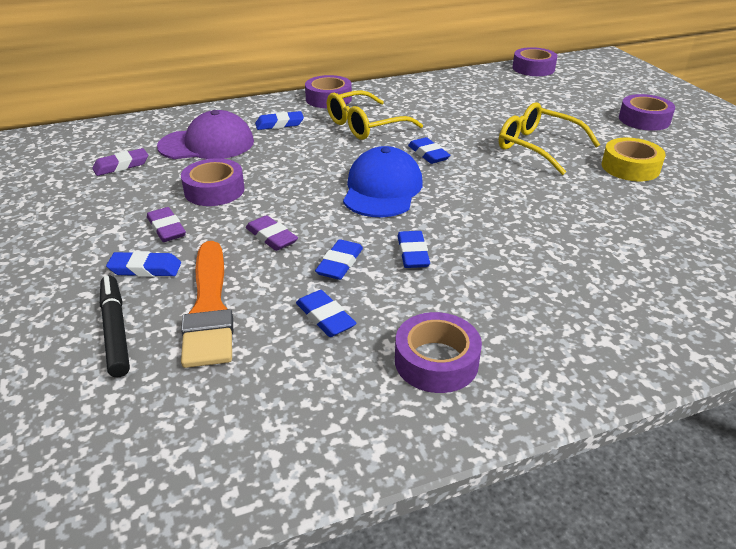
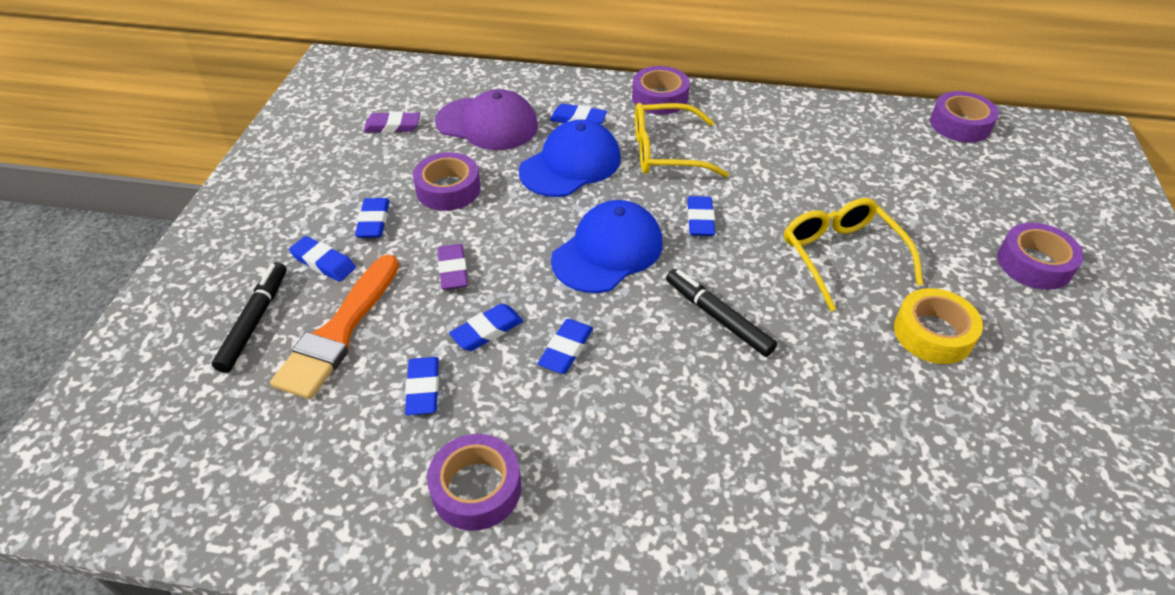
camera: 30 degrees right, 10 degrees up
purple eraser [147,207,186,242] -> blue eraser [355,198,390,238]
none -> blue cap [519,120,621,197]
none -> black marker [666,269,777,357]

